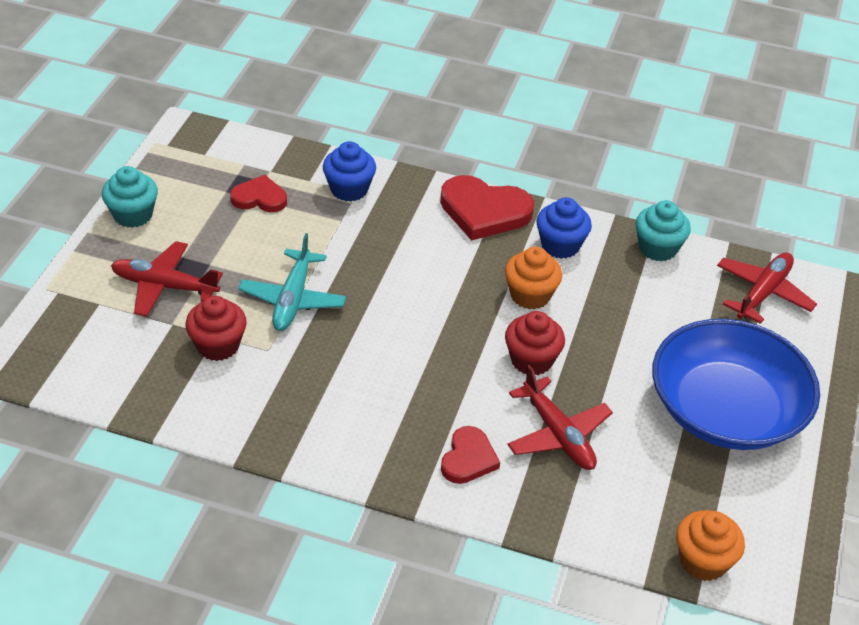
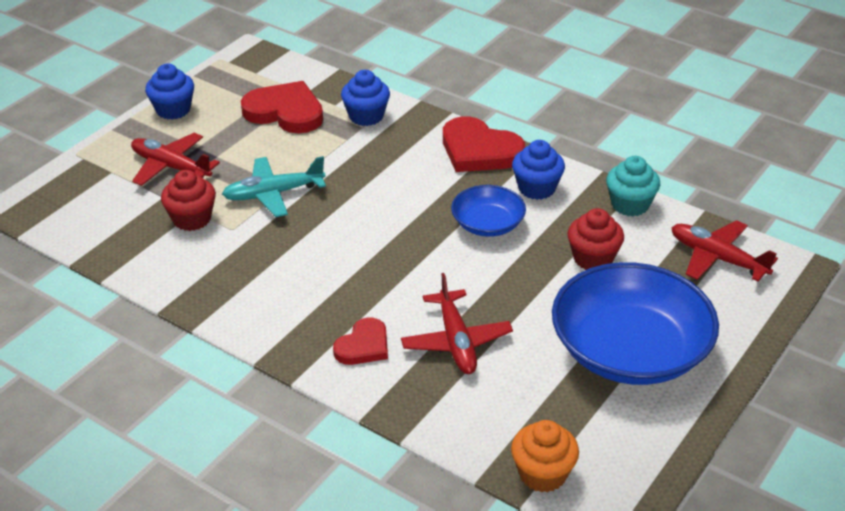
camera: 20 degrees right, 5 degrees down
turquoise cupcake [102,166,158,228] -> blue cupcake [145,64,194,120]
red heart [230,175,287,212] -> red heart [241,81,323,133], size x1.67
turquoise plane [238,233,346,331] -> turquoise plane turned 45 degrees clockwise [222,156,326,217]
orange cupcake [505,247,562,310] -> blue bowl [451,185,526,237]
red cupcake [505,311,565,375] -> red cupcake moved to [567,208,624,270]
red plane [717,252,817,324] -> red plane turned 105 degrees counterclockwise [671,220,778,282]

